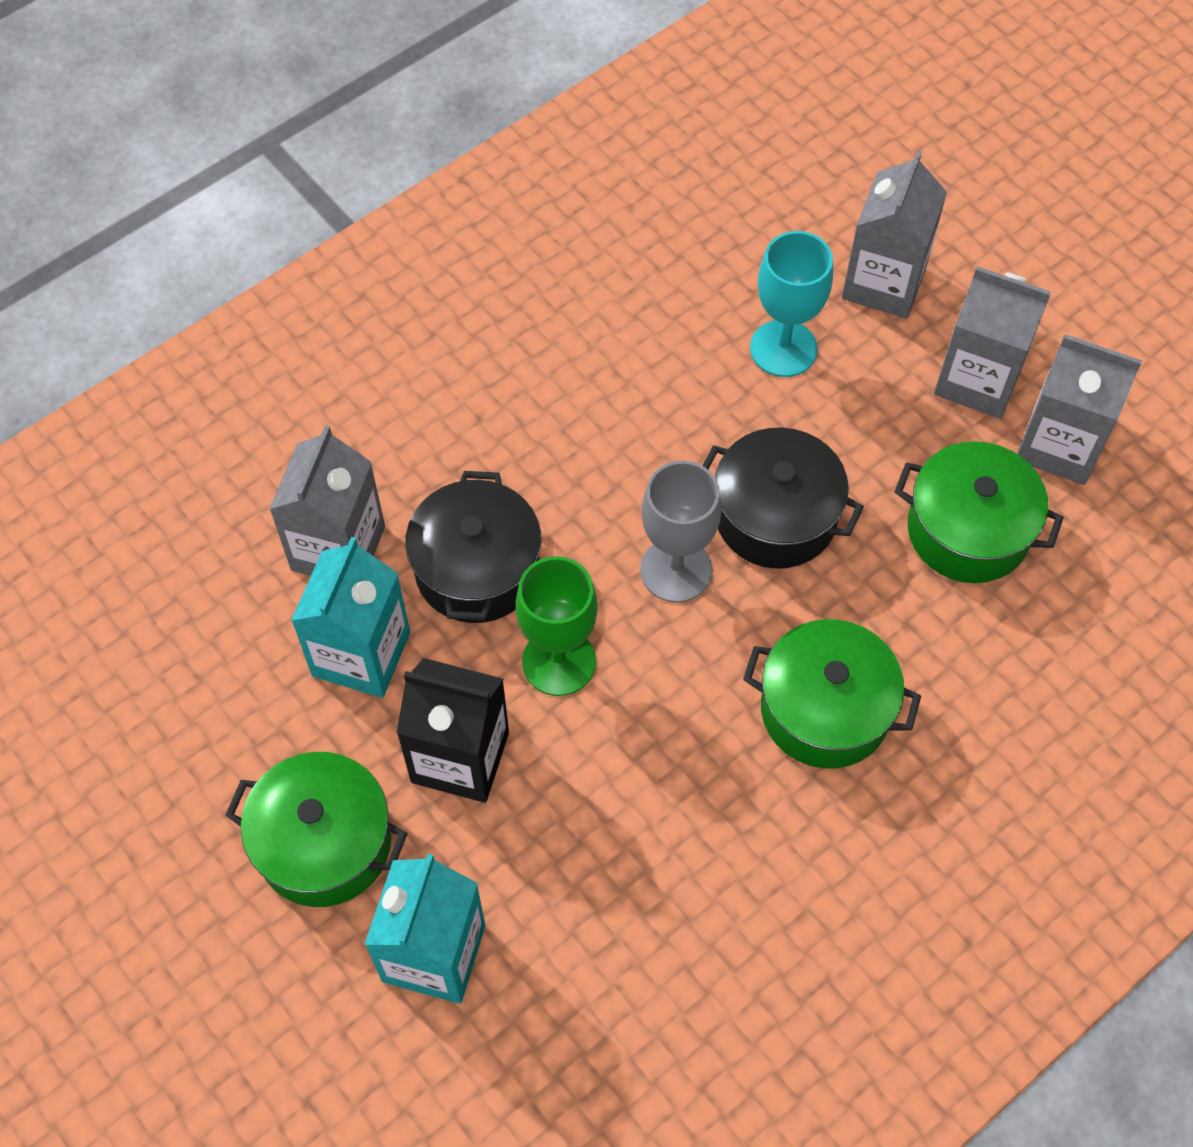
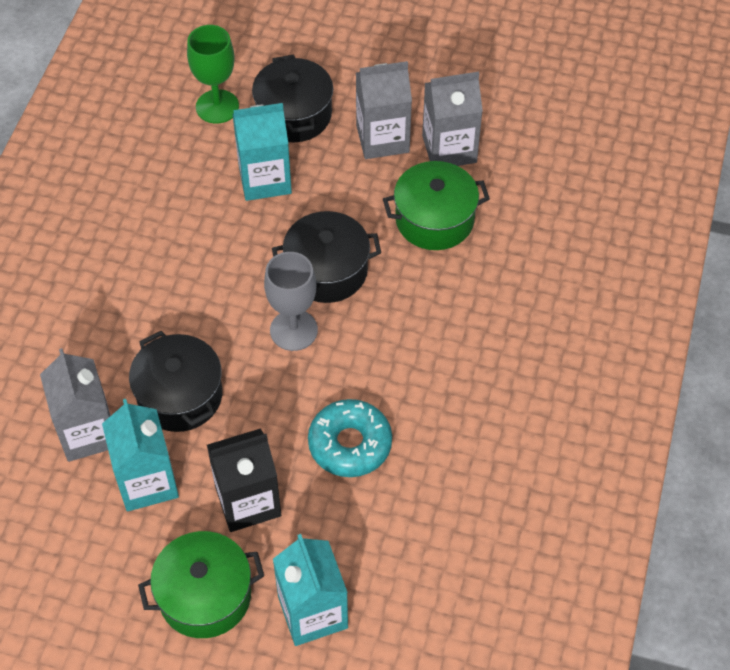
camera: 35 degrees left, 5 degrees down
green goblet [516,556,598,696] -> green goblet moved to [187,25,239,123]
green pot [743,619,921,769] -> none
turquoise goblet [750,231,833,377] -> turquoise carton [233,103,292,201]
grey carton [842,151,947,318] -> black pot [252,55,333,142]
none -> turquoise donut [308,399,392,477]

